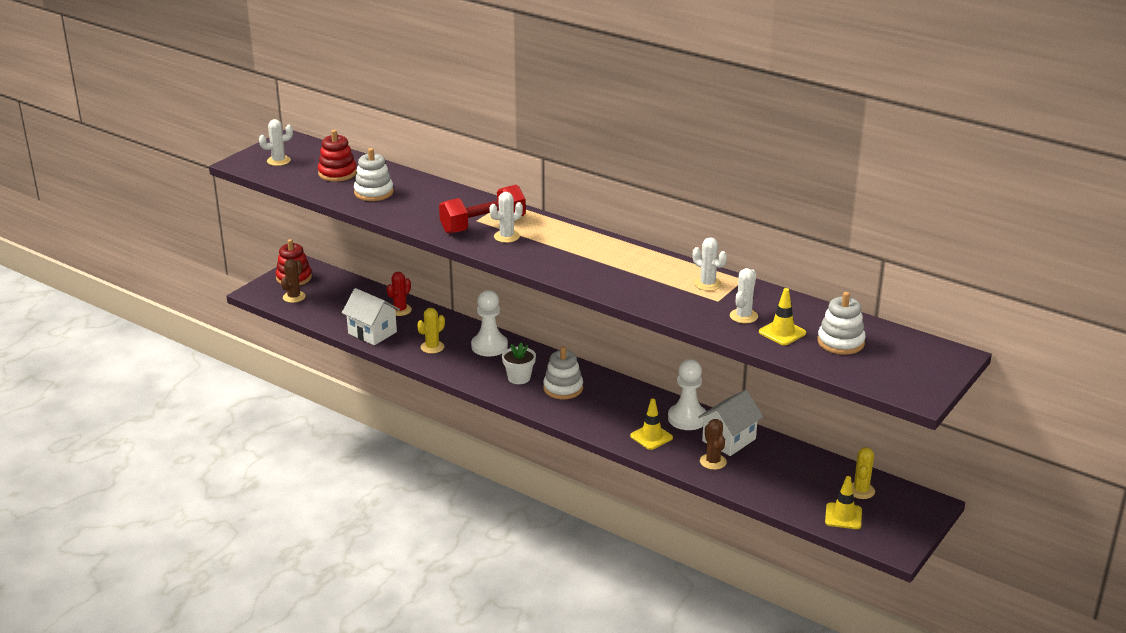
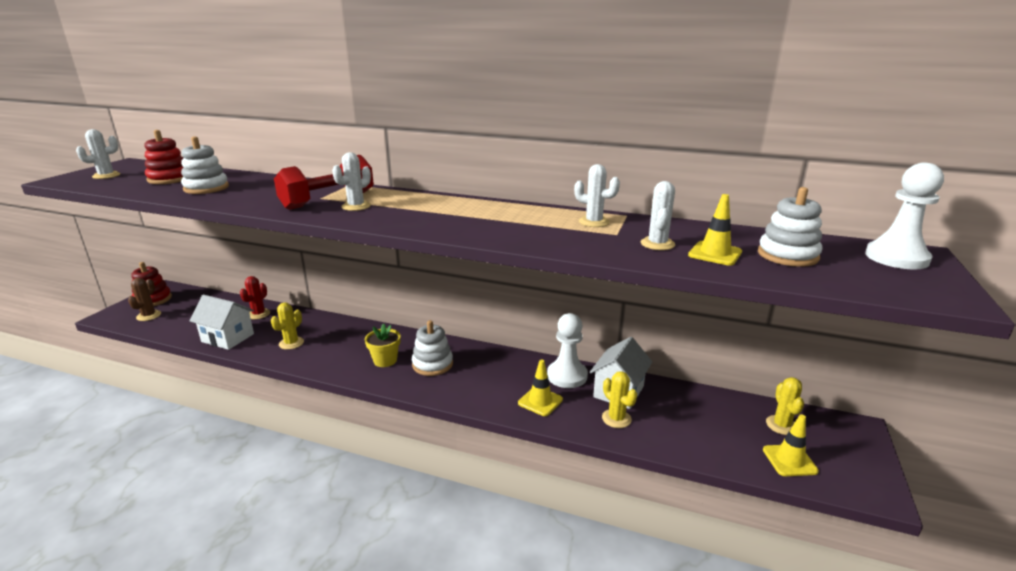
camera: 15 degrees left, 5 degrees down
white pawn [471,290,508,356] -> white pawn moved to [865,163,944,270]
white flower pot [502,342,536,384] -> yellow flower pot [365,323,401,367]
brown cactus [700,419,727,470] -> yellow cactus [602,371,637,428]

